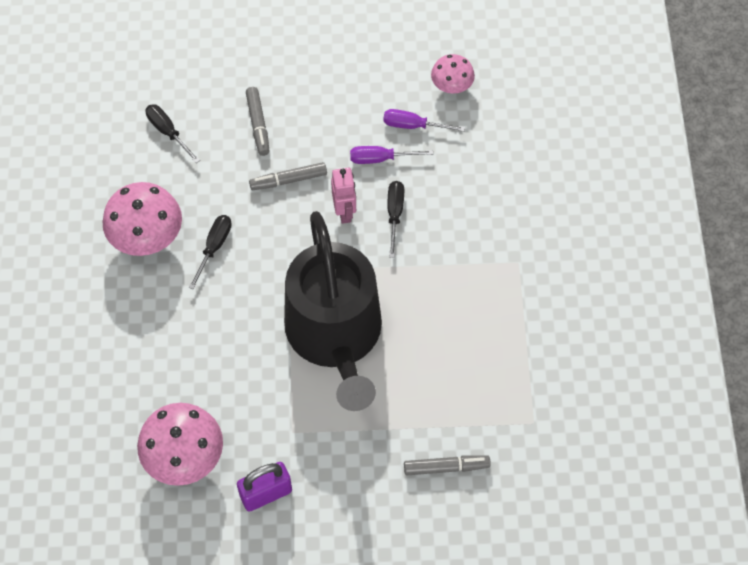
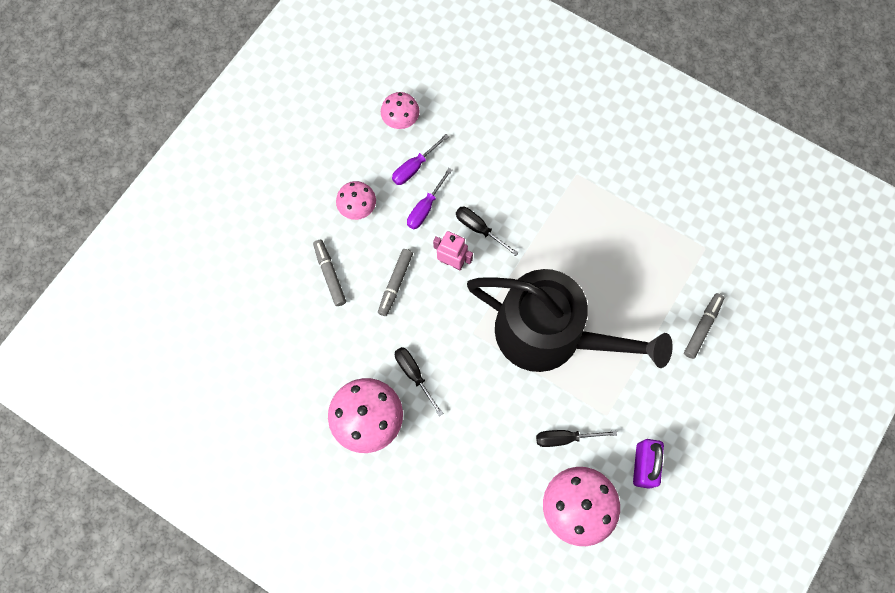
camera: 55 degrees left, 10 degrees up
black screwdriver [146,104,200,163] -> black screwdriver moved to [536,430,617,447]
grey marker [246,87,270,156] -> grey marker turned 135 degrees counterclockwise [313,240,346,306]
none -> pink mushroom [336,181,376,220]

